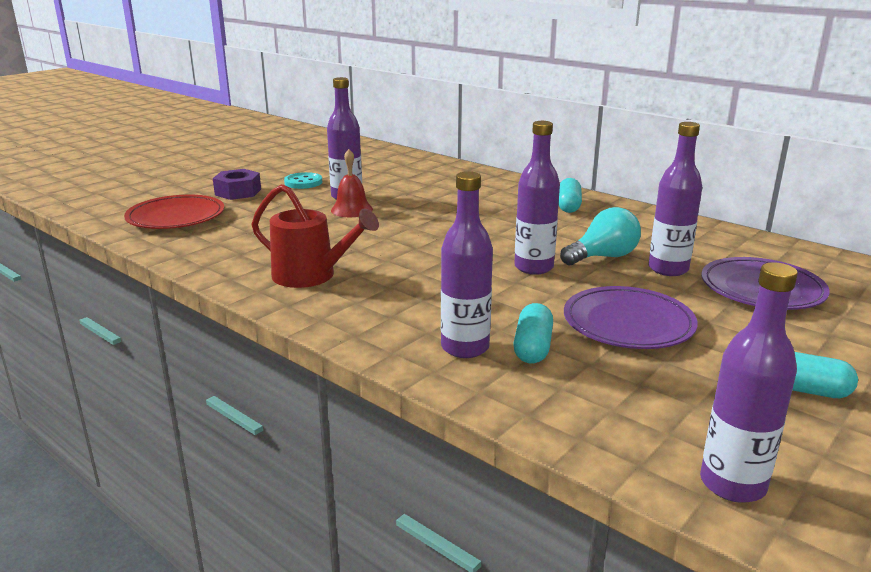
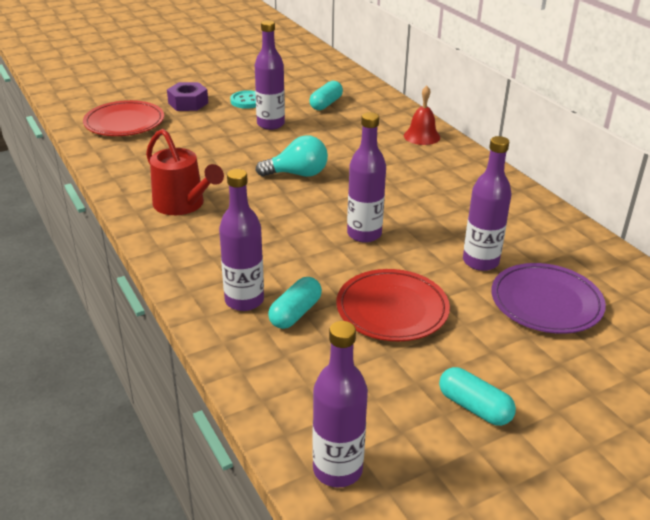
camera: 20 degrees right, 10 degrees up
red bell [331,149,373,217] -> red bell moved to [404,86,440,145]
turquoise capsule [558,178,582,213] -> turquoise capsule moved to [309,81,343,110]
turquoise light bulb [560,207,641,265] -> turquoise light bulb moved to [256,135,328,177]
purple plate [564,286,698,349] -> red plate [336,269,450,341]

